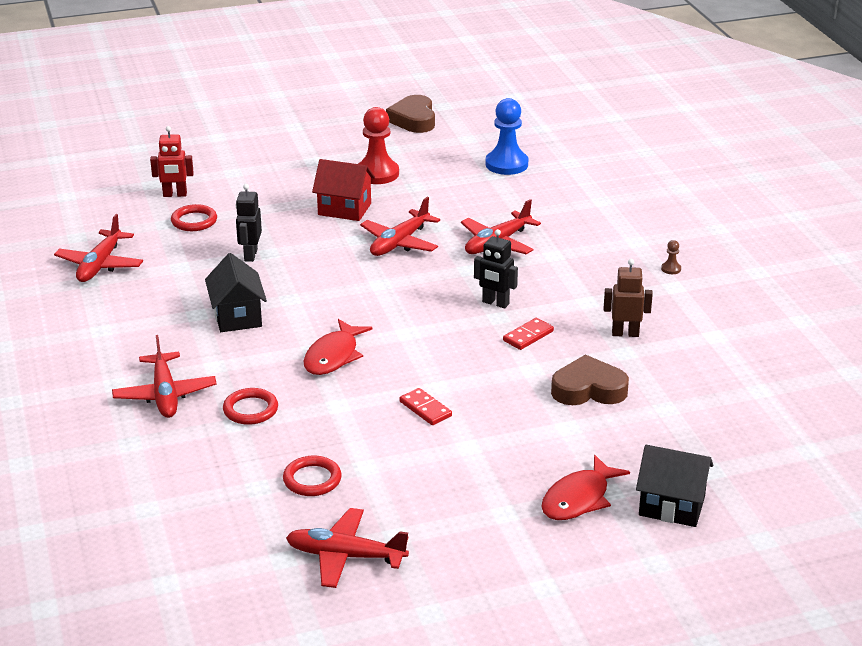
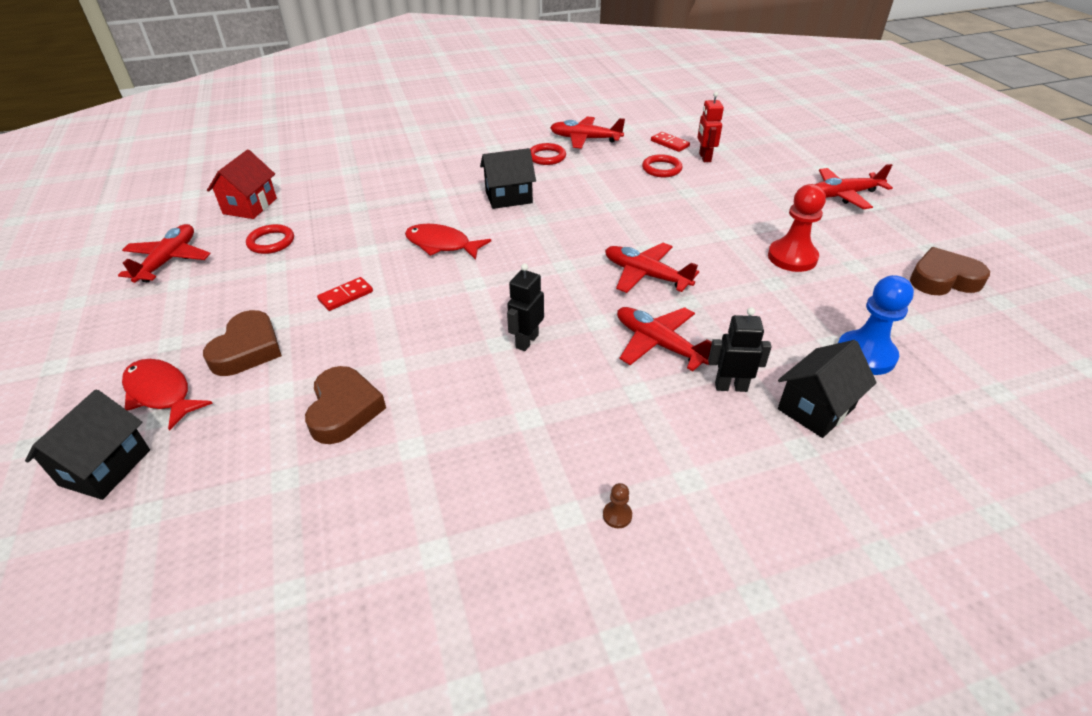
camera: 90 degrees right, 10 degrees up
red plane [112,335,217,418] -> red plane moved to [815,164,893,209]
red ring [223,388,278,425] -> red ring moved to [530,143,566,165]
black robot [236,184,262,262] -> black robot moved to [708,307,772,392]
red house [312,159,375,221] -> red house moved to [207,150,277,219]
red domino [503,318,554,350] -> red domino moved to [651,132,690,152]
brown robot [604,259,653,337] -> none
none -> brown heart [203,310,282,376]
none -> black house [778,340,877,438]

